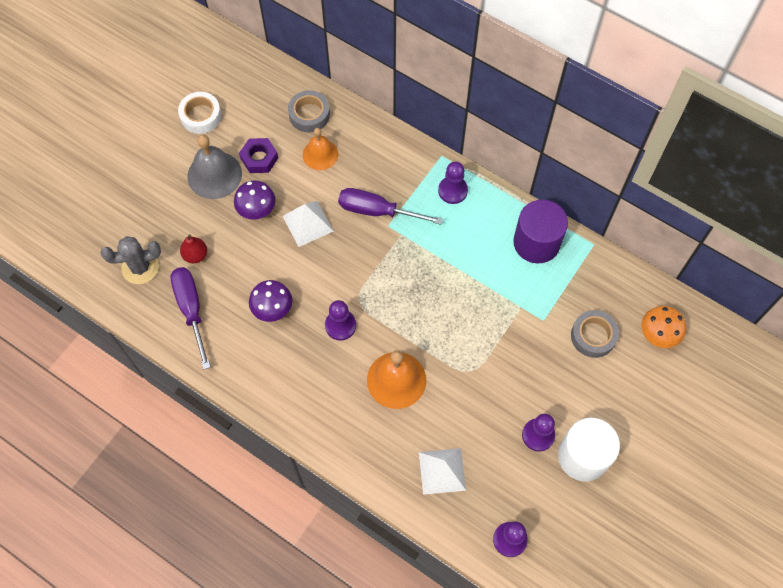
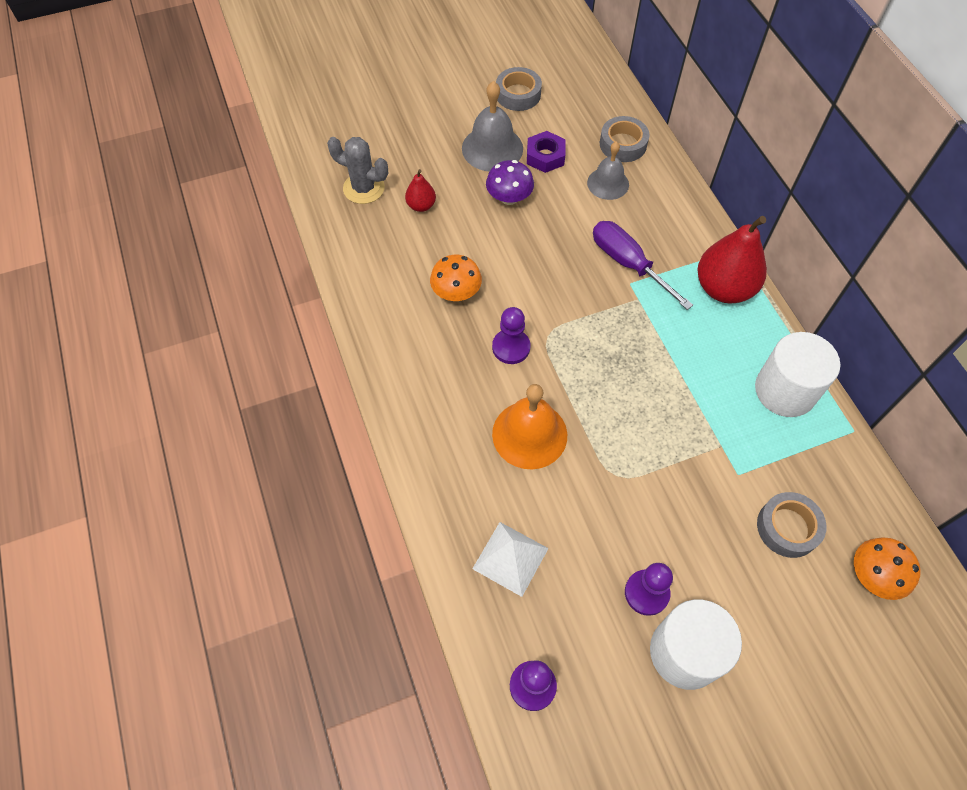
camera: 35 degrees right, 5 degrees down
purple screwdriver [170,267,211,369] -> none
white tape [178,92,222,134] -> grey tape [496,67,542,111]
purple mushroom [249,280,292,322] -> orange mushroom [430,255,482,301]
white pyramid [283,201,334,247] -> none
orange bell [303,128,338,170] -> grey bell [587,141,629,200]
purple pawn [438,162,468,204] -> red pear [698,216,767,304]
purple cylinder [513,200,568,264] -> white cylinder [755,332,840,417]

